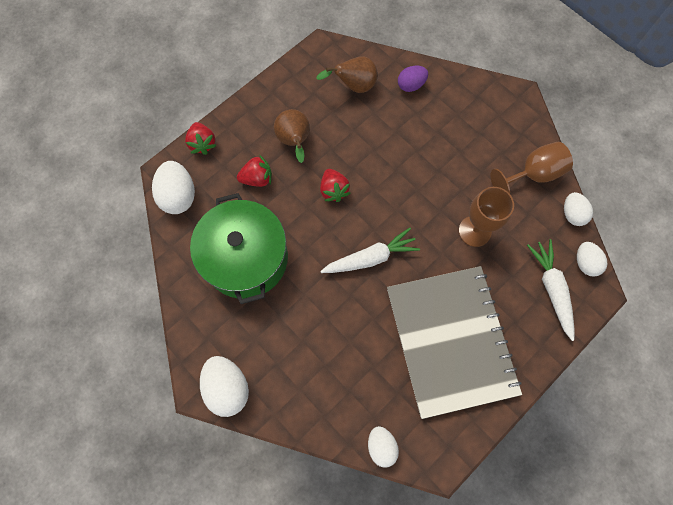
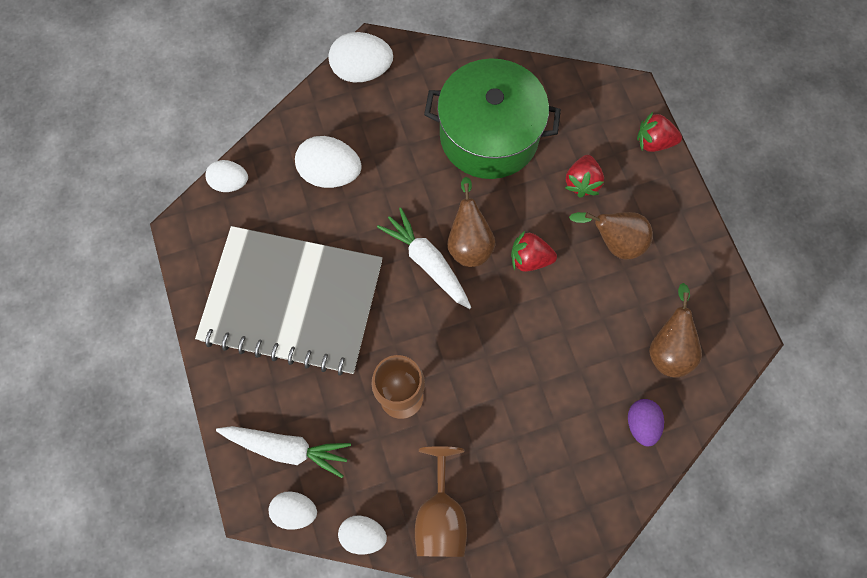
camera: 115 degrees right, 0 degrees up
white egg [152,161,195,214] -> white egg moved to [295,136,362,188]
white carrot [320,228,420,273] -> white carrot turned 135 degrees clockwise [377,208,471,309]
none -> brown pear [447,177,496,267]

